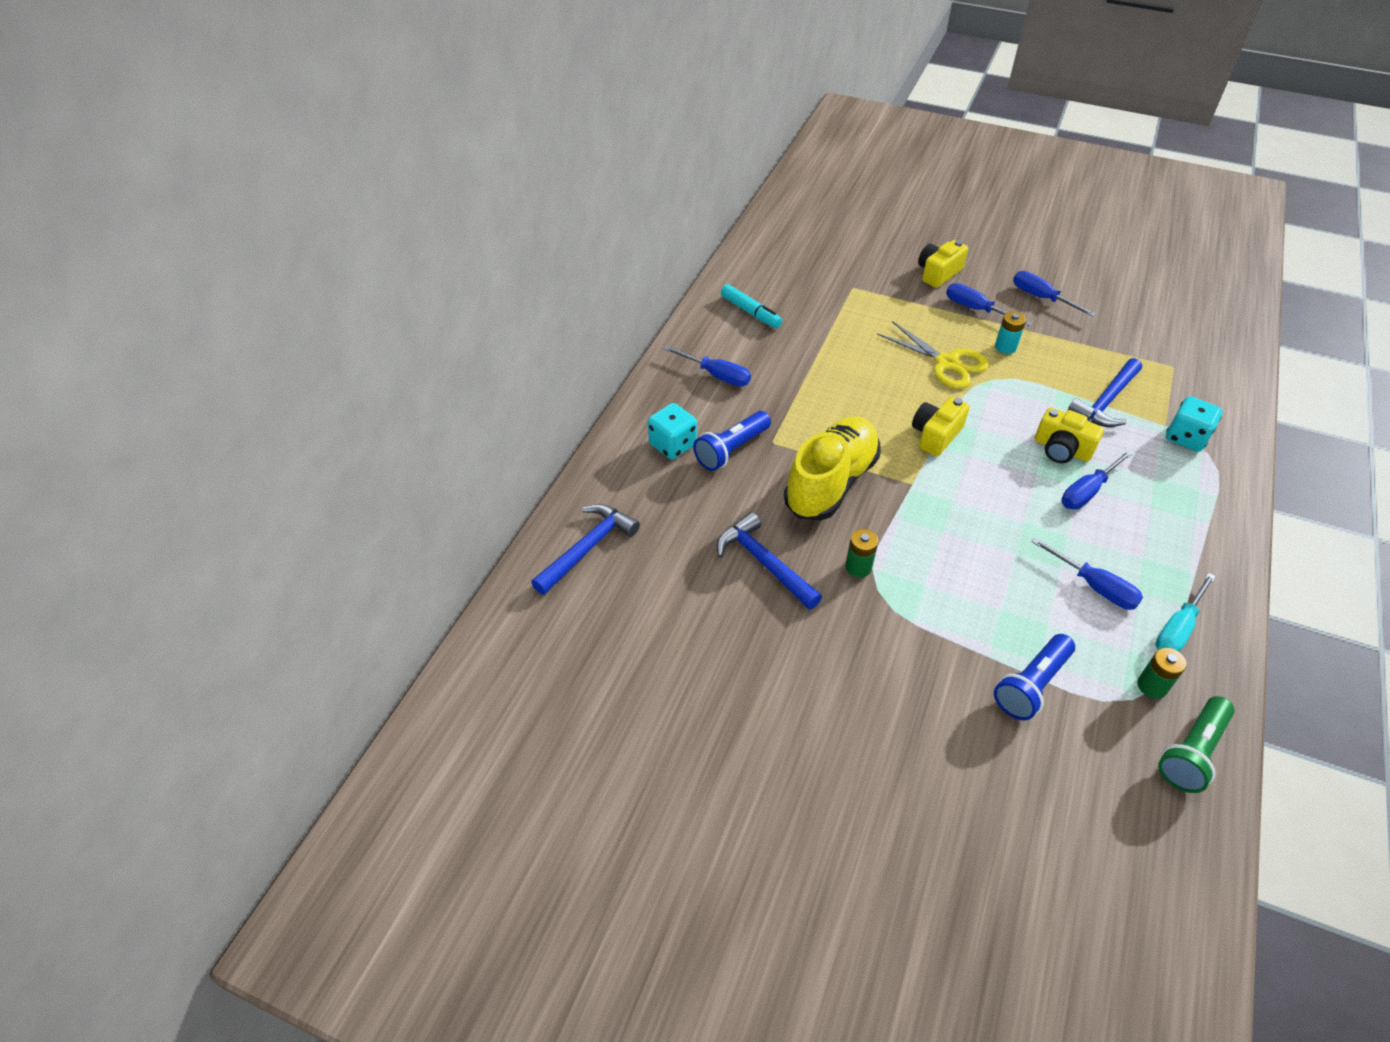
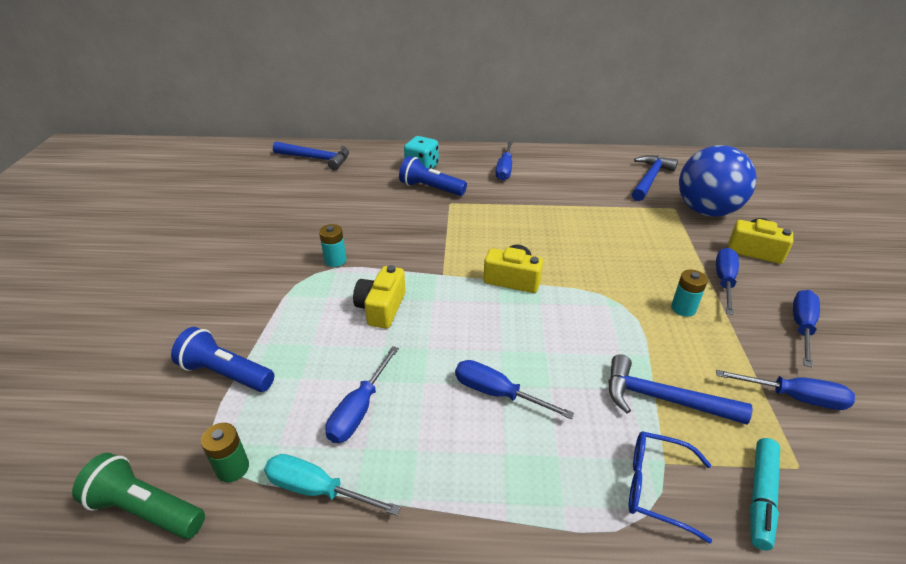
camera: 70 degrees right, 10 degrees down
blue hammer [717,512,822,610] -> blue hammer moved to [632,155,678,201]
turquoise marker [721,284,782,328] -> turquoise marker moved to [750,438,780,551]
yellow shoe [784,416,881,520] -> none
green battery [845,529,878,578] -> turquoise battery [319,224,346,267]
yellow scissors [877,321,989,389] -> none
yellow camera [1035,407,1104,463] -> yellow camera moved to [353,265,406,329]
turquoise dice [1166,396,1223,452] -> blue glasses [629,431,712,543]
none -> blue ball [679,145,757,217]
none -> blue screwdriver [716,370,855,410]

